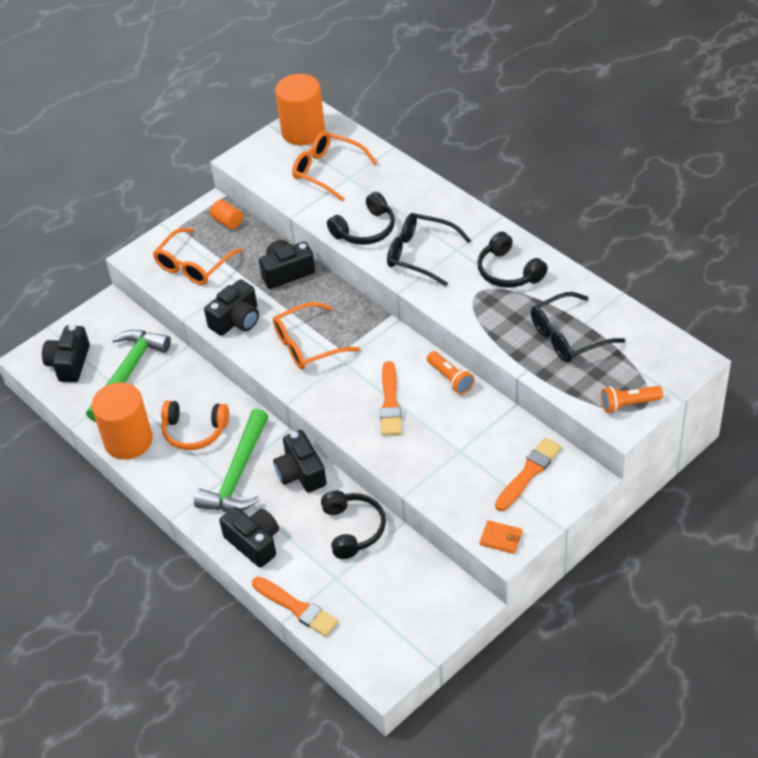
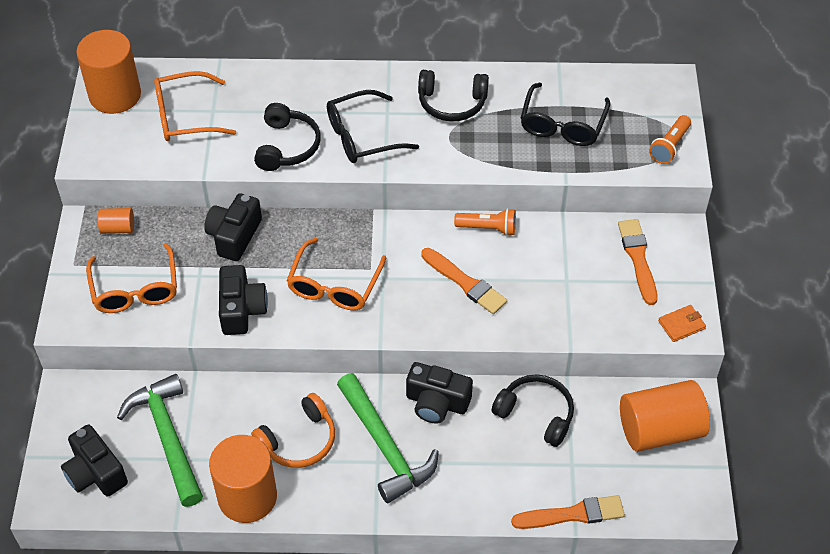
camera: 50 degrees left, 5 degrees up
black camera [219,507,279,568] -> none
none -> orange cylinder [620,380,710,452]

